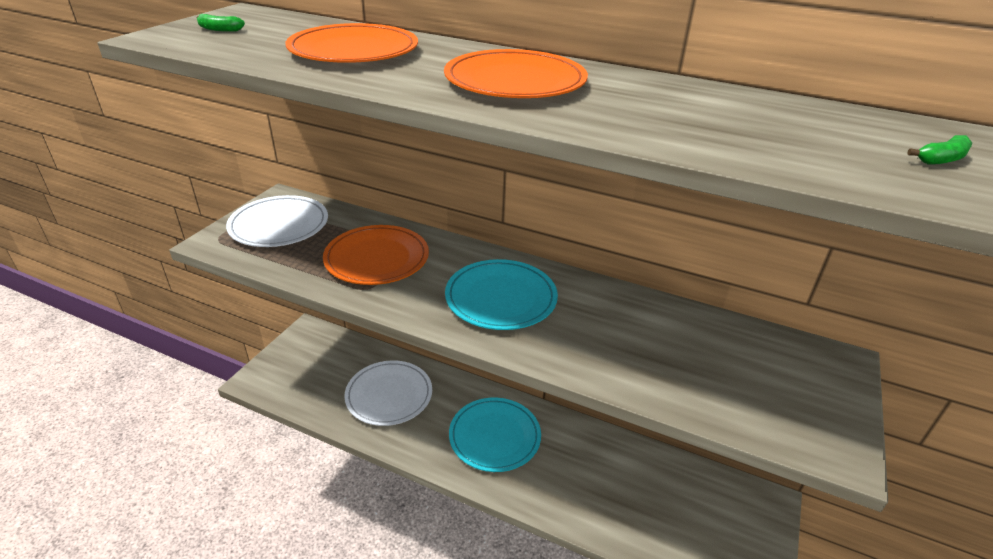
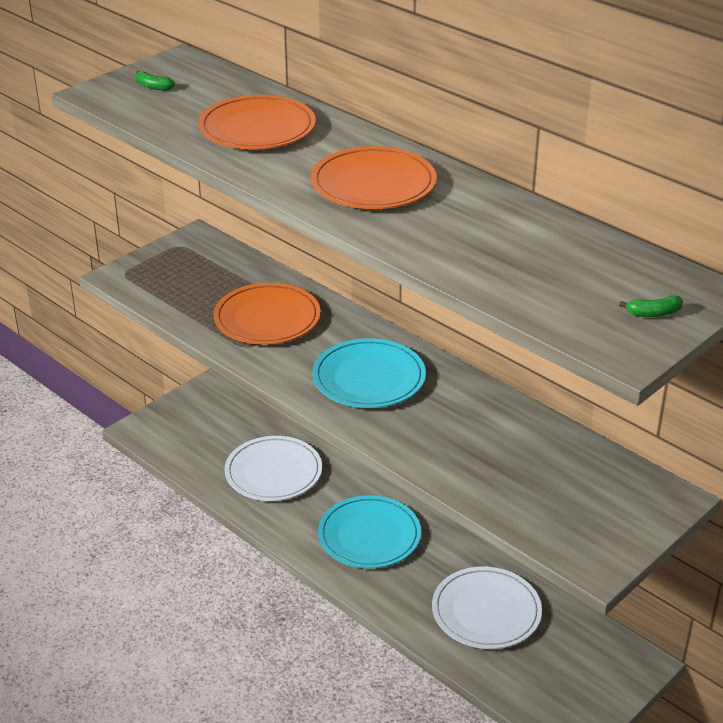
camera: 20 degrees right, 0 degrees up
white plate [226,195,328,247] -> white plate moved to [432,567,542,649]

